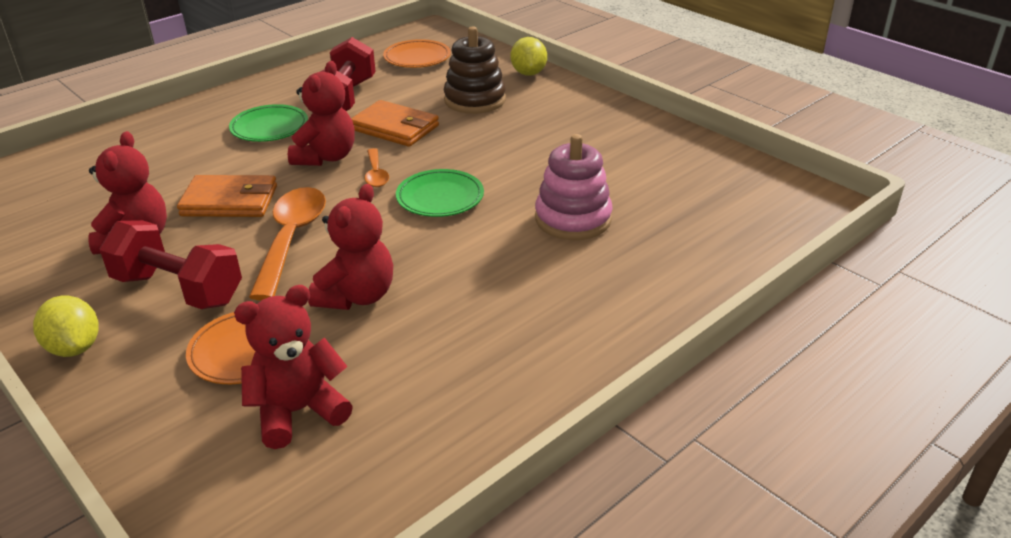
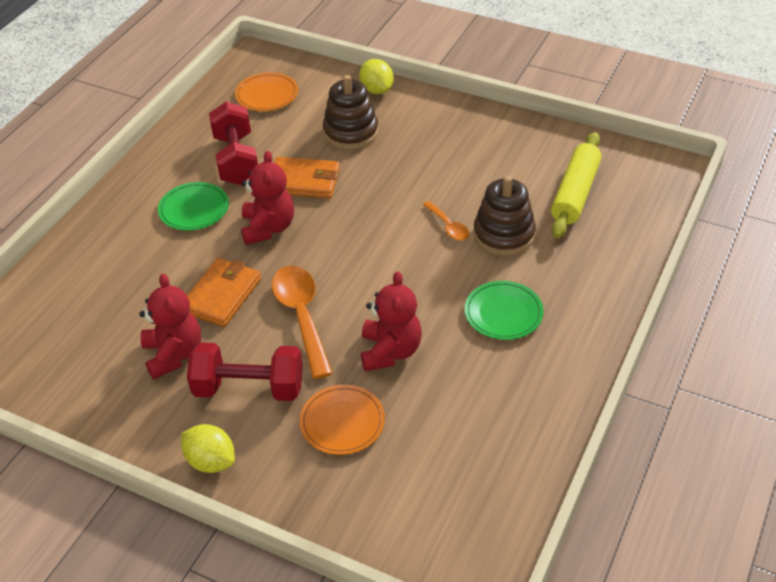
camera: 20 degrees left, 10 degrees up
orange wallet [177,175,277,217] -> orange wallet turned 45 degrees counterclockwise [187,258,261,327]
red teddy bear [234,285,353,449] -> none
orange spoon [365,148,389,187] -> orange spoon moved to [423,201,469,240]
green plate [396,169,484,217] -> green plate moved to [465,281,544,340]
pink stacking toy [535,134,613,240] -> brown stacking toy [473,176,536,256]
none -> yellow rolling pin [551,132,602,239]

